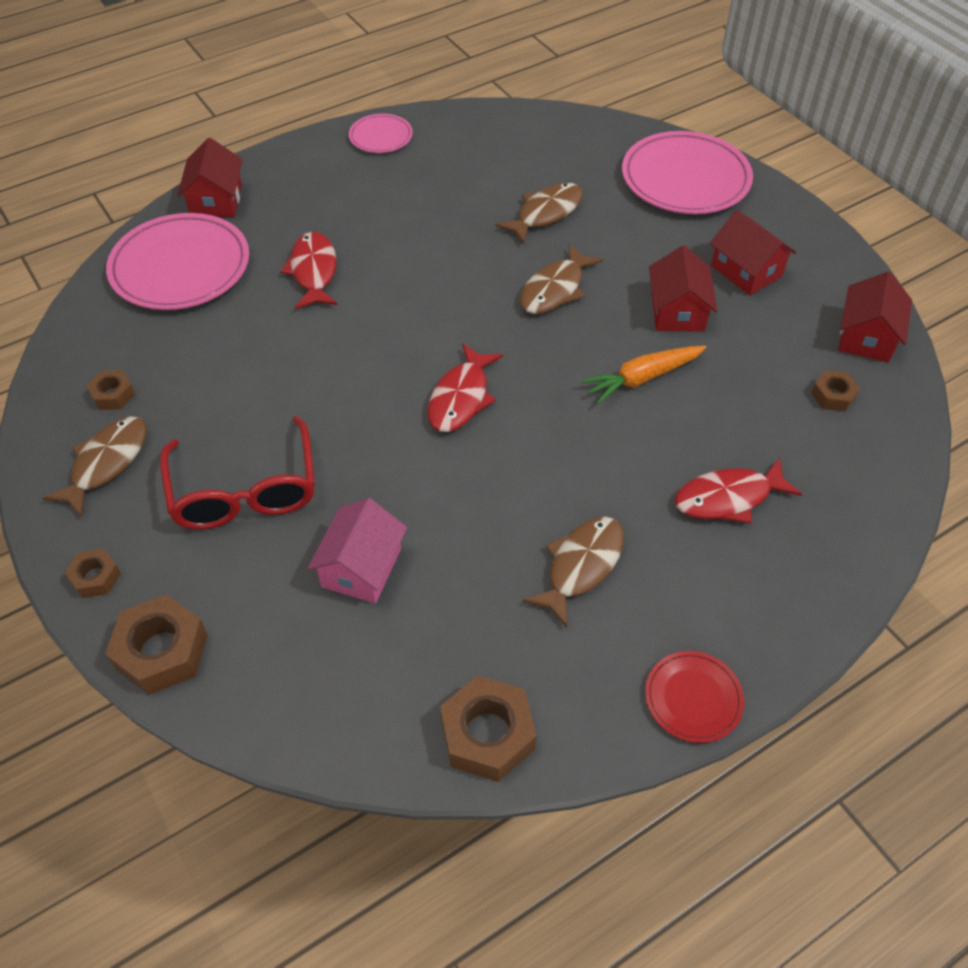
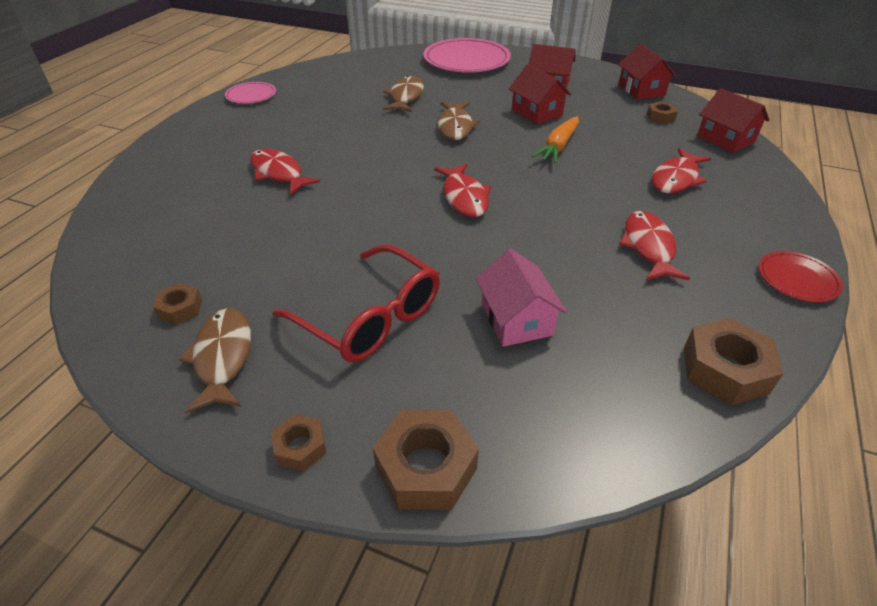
camera: 35 degrees left, 10 degrees down
pink plate [106,213,249,310] -> none
red house [177,138,243,217] -> red house moved to [697,88,769,153]
brown fish [523,517,624,628] -> red fish [619,211,690,280]

